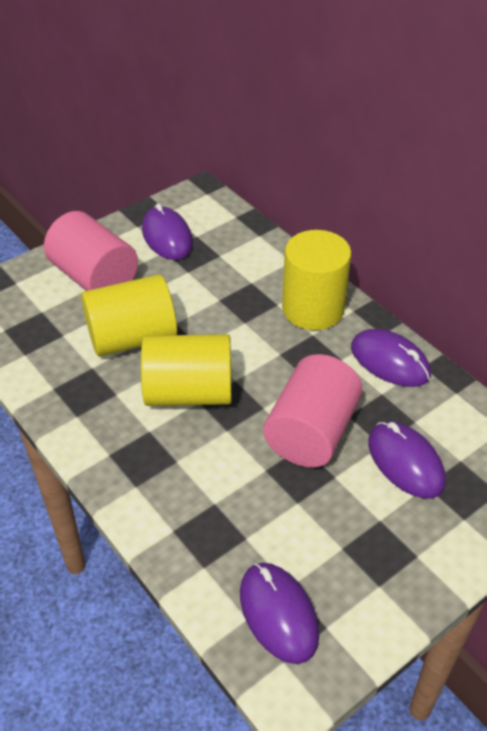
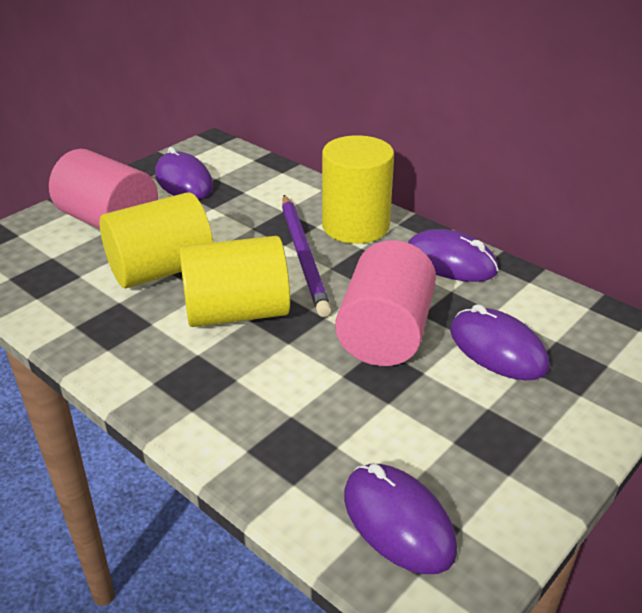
camera: 10 degrees left, 10 degrees down
none -> purple pencil [282,195,332,317]

